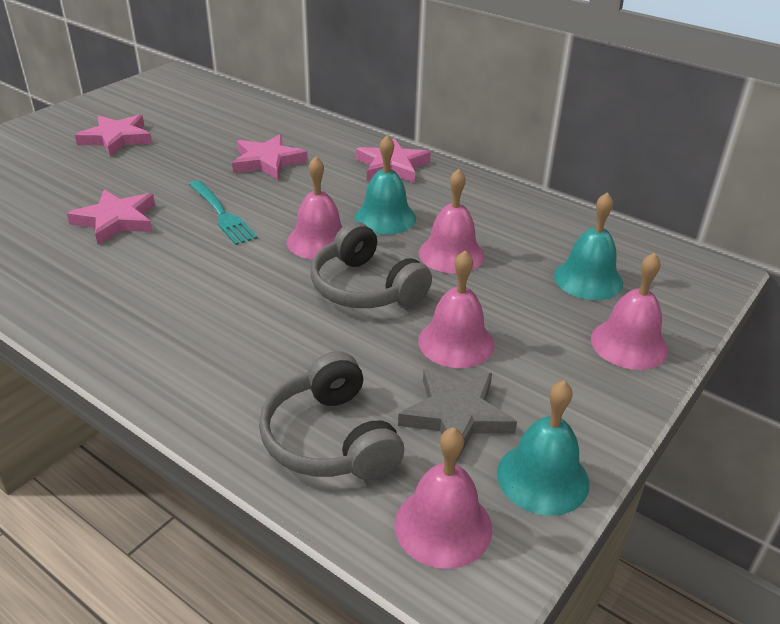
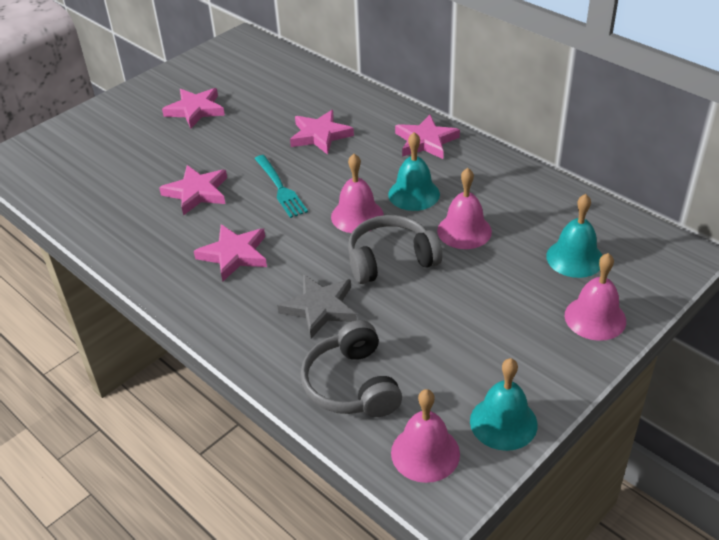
camera: 10 degrees right, 5 degrees up
grey headphones [310,222,432,308] -> grey headphones turned 105 degrees clockwise [348,215,442,284]
grey star [398,369,517,462] -> grey star moved to [277,274,357,339]
pink bell [418,250,494,368] -> none
none -> pink star [194,224,267,281]

